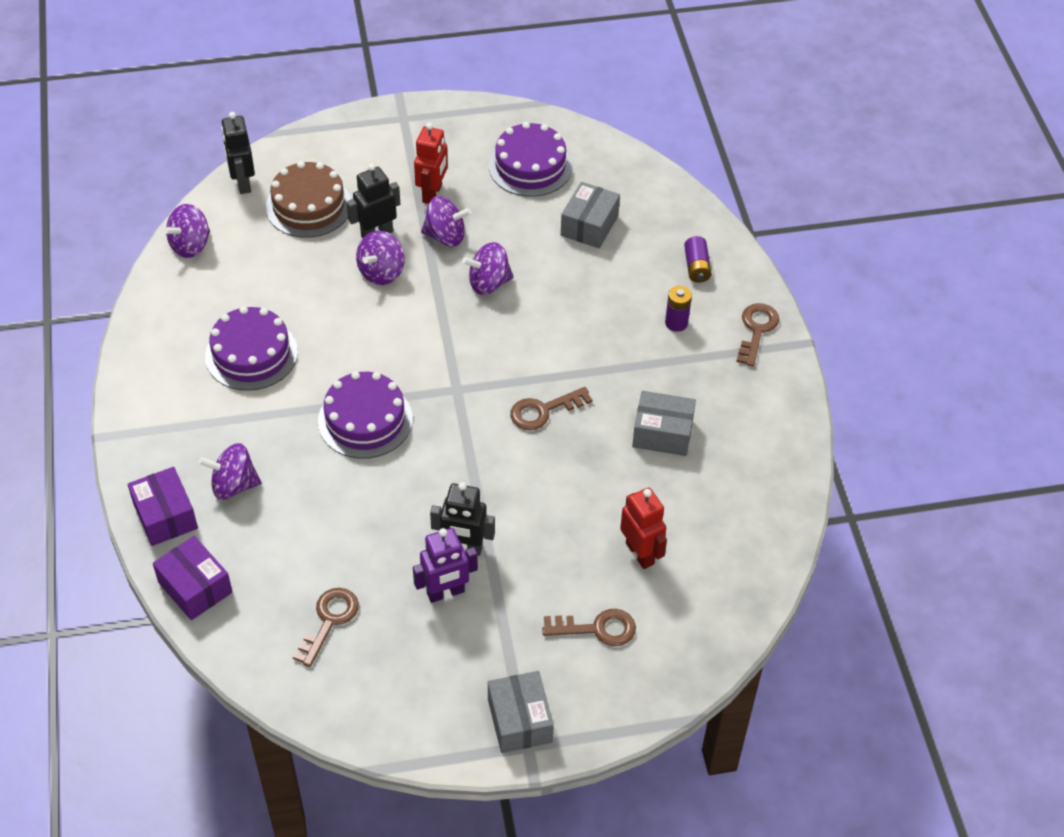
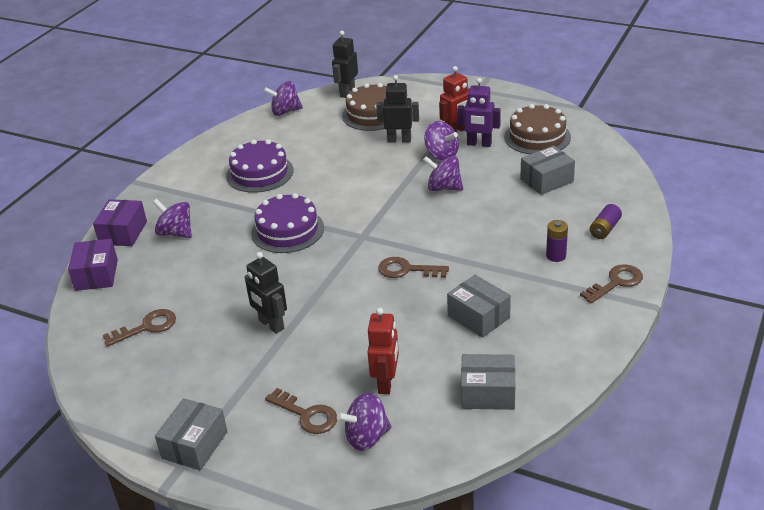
camera: 40 degrees right, 15 degrees down
purple spinning top [356,231,405,285] -> purple spinning top moved to [337,393,392,451]
purple robot [413,528,478,603] -> purple robot moved to [457,78,501,147]
purple cake [489,122,572,197] -> brown cake [504,104,571,154]
none -> grey box [461,354,515,410]

